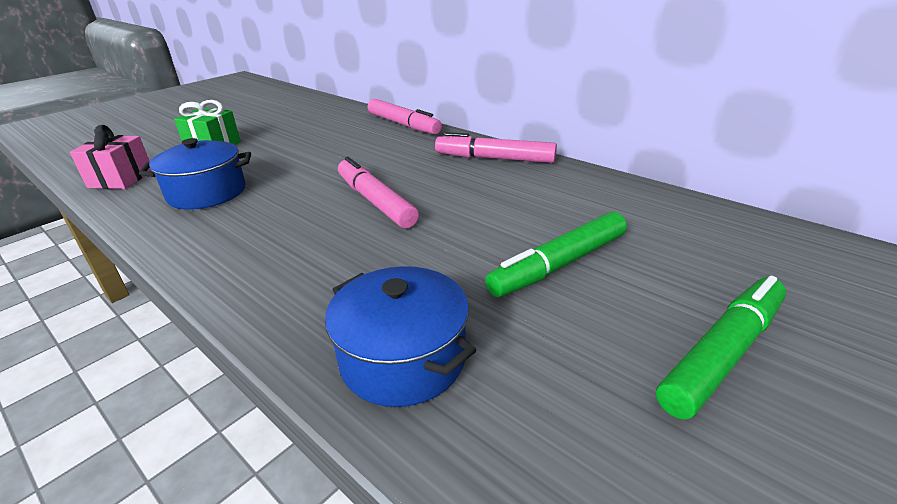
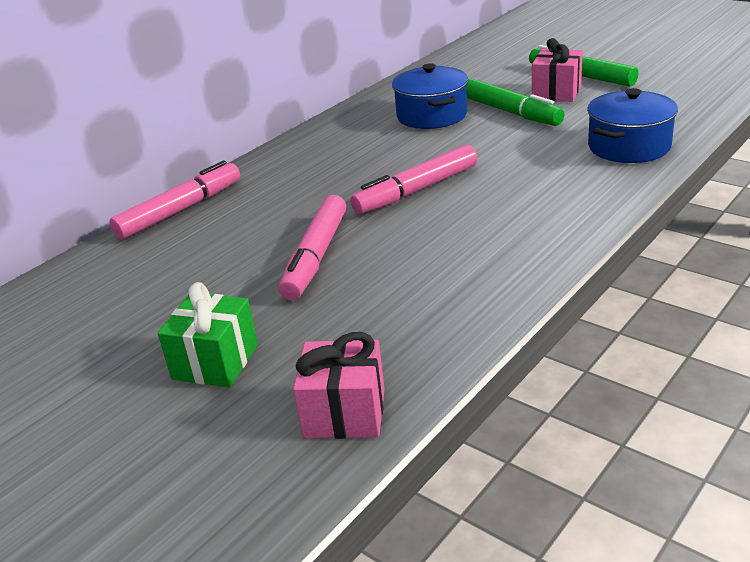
camera: 90 degrees left, 0 degrees up
blue pot [139,138,251,210] -> blue pot moved to [392,63,468,129]
pink marker [435,132,557,163] -> pink marker moved to [279,195,347,300]
none -> pink gift [532,38,583,102]

